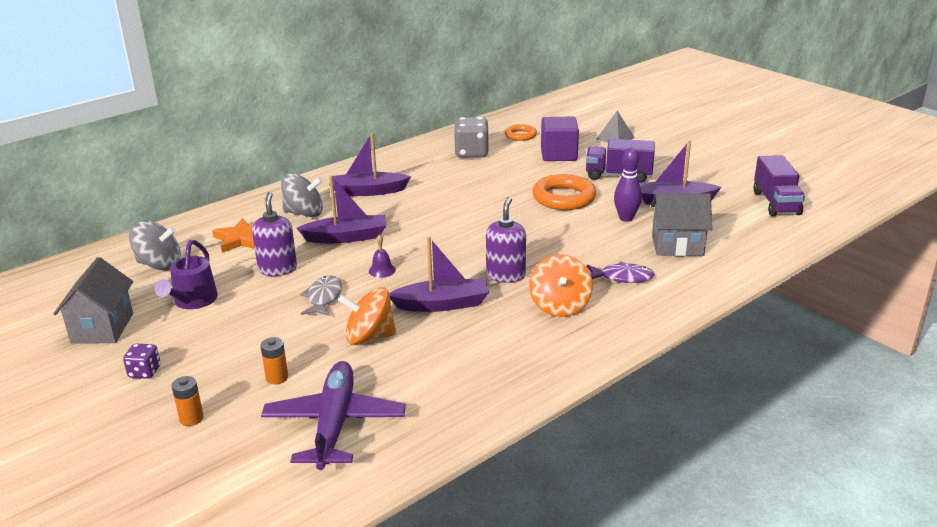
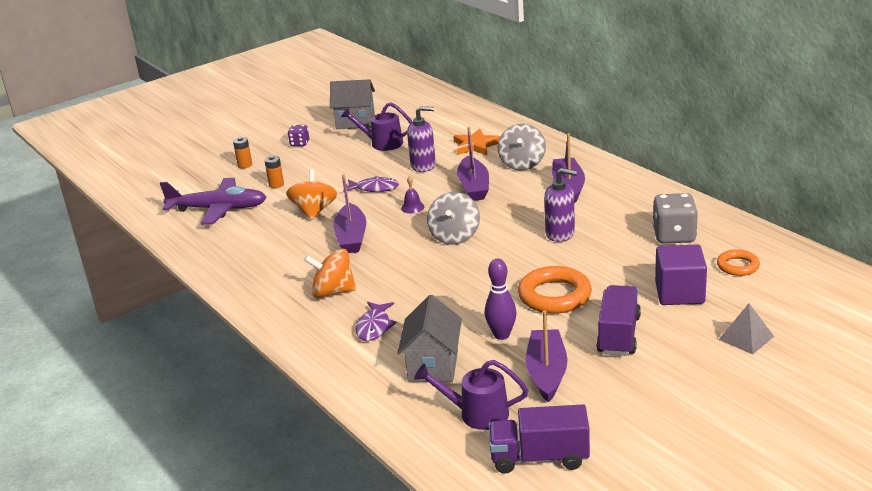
camera: 95 degrees right, 0 degrees up
grey spinning top [129,221,181,270] -> grey spinning top moved to [427,192,480,245]
grey fish [300,275,342,316] -> purple fish [343,176,399,192]
purple soap dispenser [486,197,526,283] -> purple soap dispenser moved to [544,168,577,242]
none -> purple watering can [414,360,528,430]

